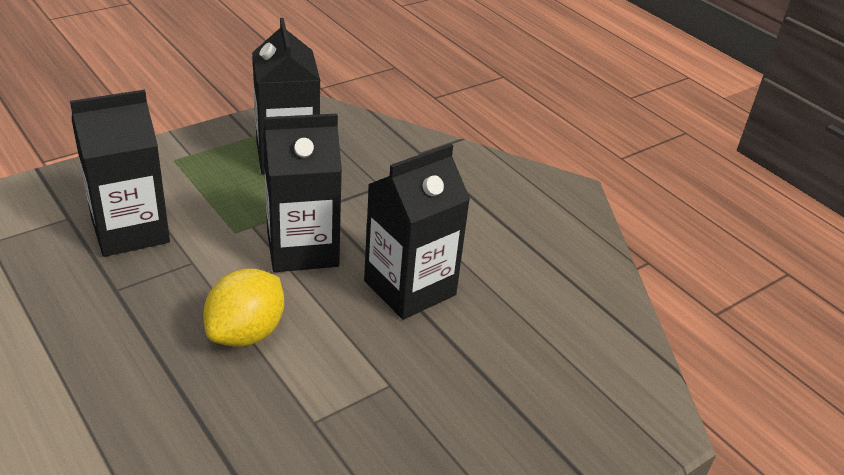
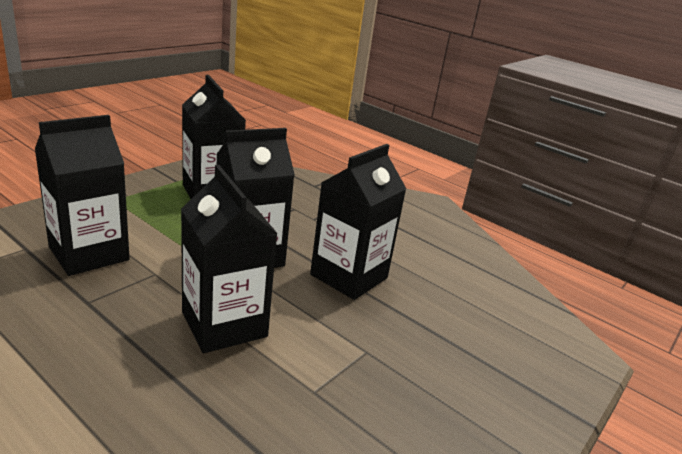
camera: 15 degrees left, 10 degrees down
yellow lemon [203,268,284,347] -> black carton [181,165,278,353]

